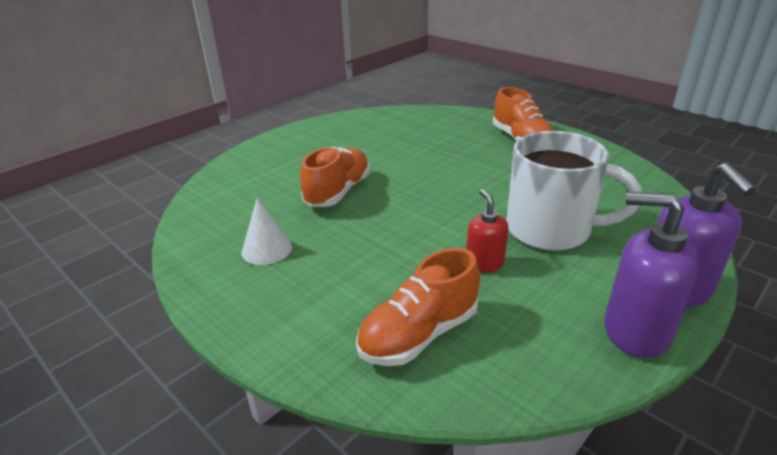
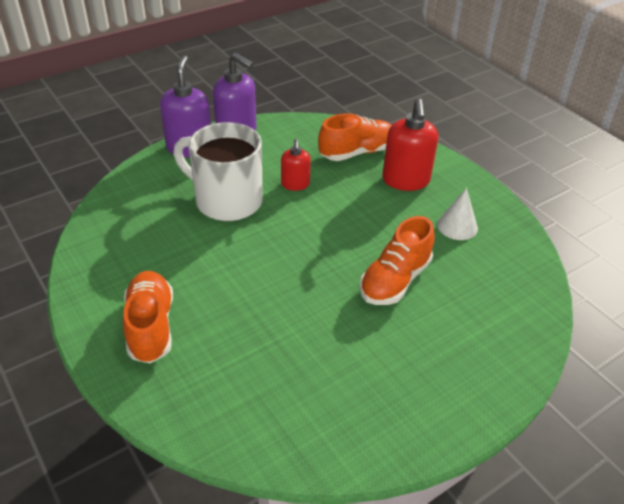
camera: 170 degrees left, 10 degrees up
none -> red soap dispenser [382,99,438,191]

